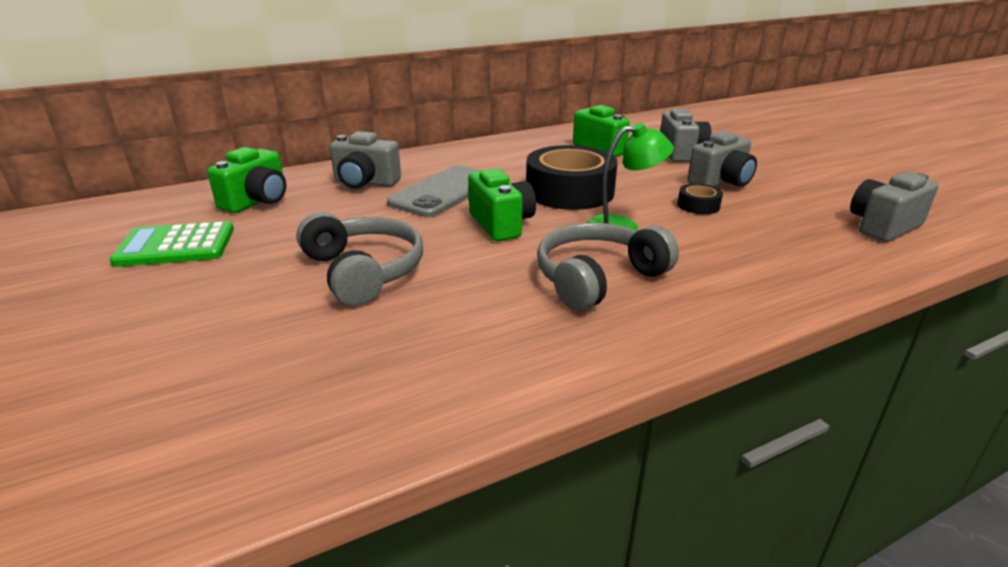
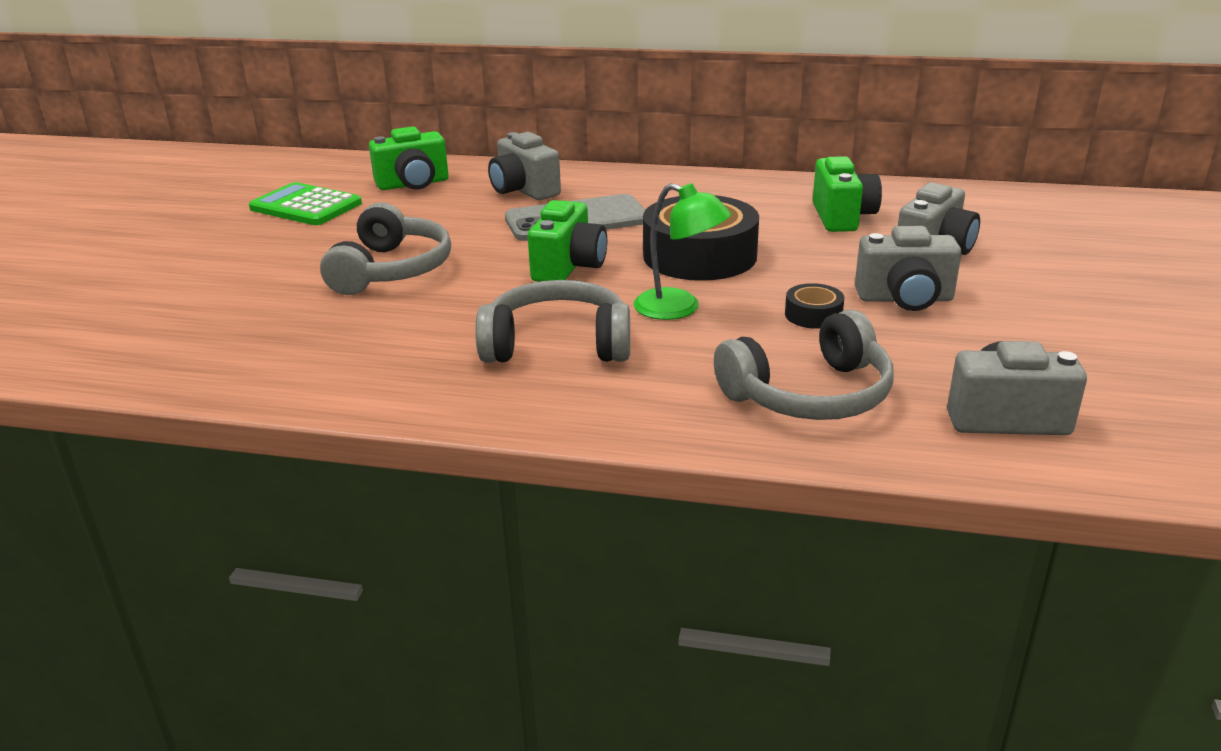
camera: 40 degrees right, 0 degrees up
none -> grey headphones [714,310,894,420]

